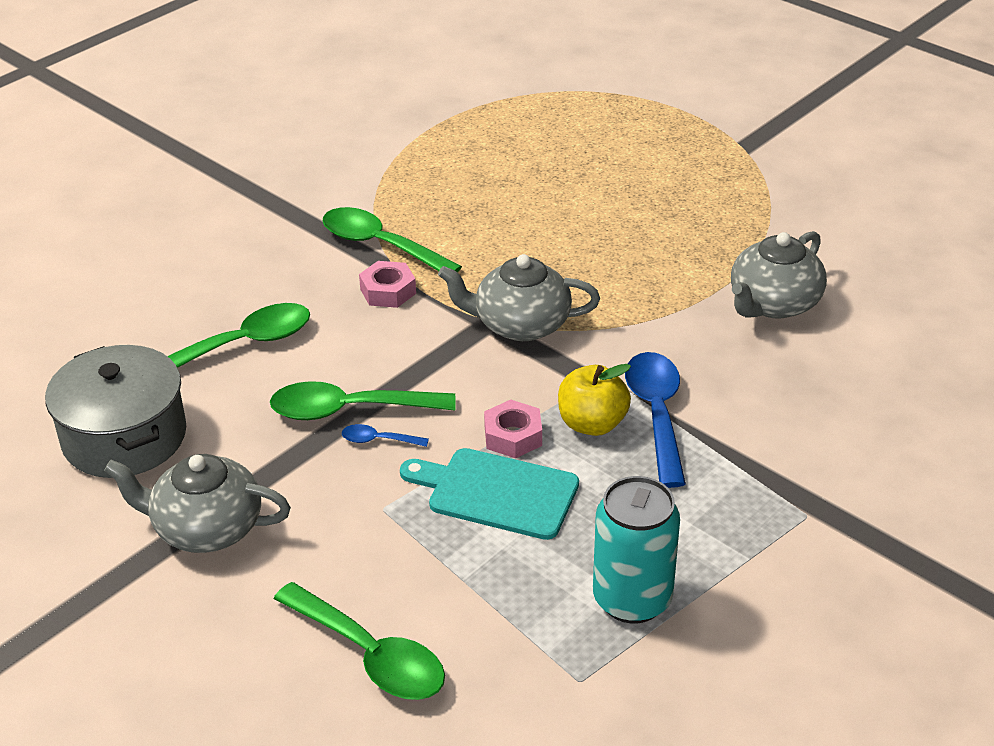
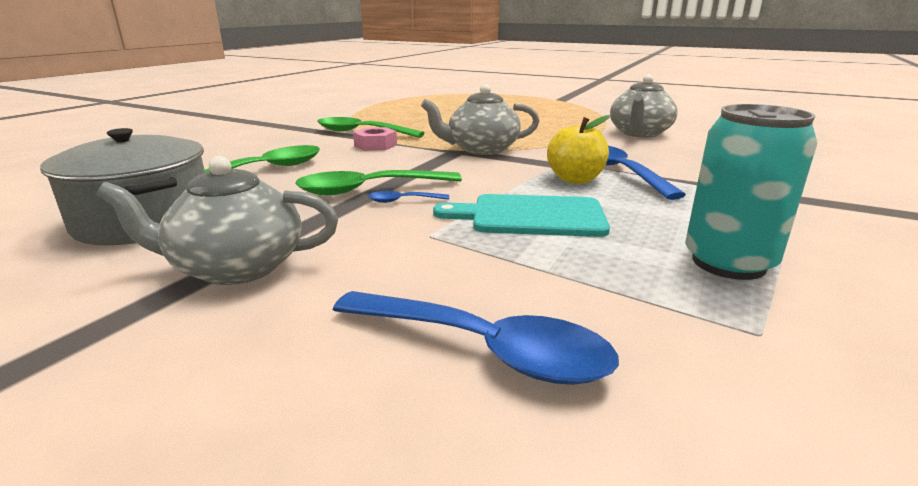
camera: 15 degrees left, 15 degrees down
green spoon [274,582,445,700] -> blue spoon [333,291,619,385]
pink nut [484,400,542,458] -> none

